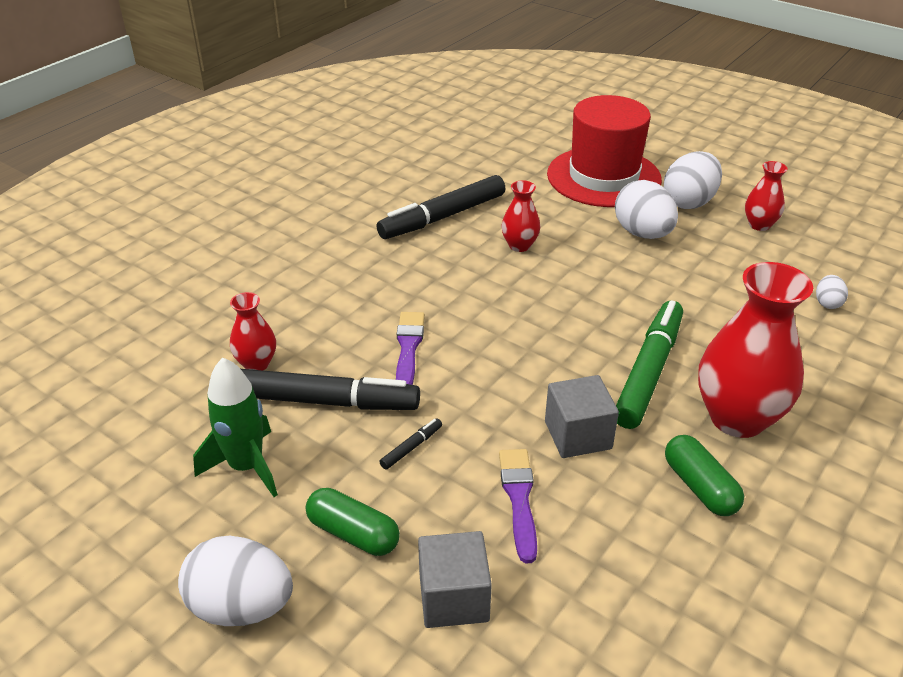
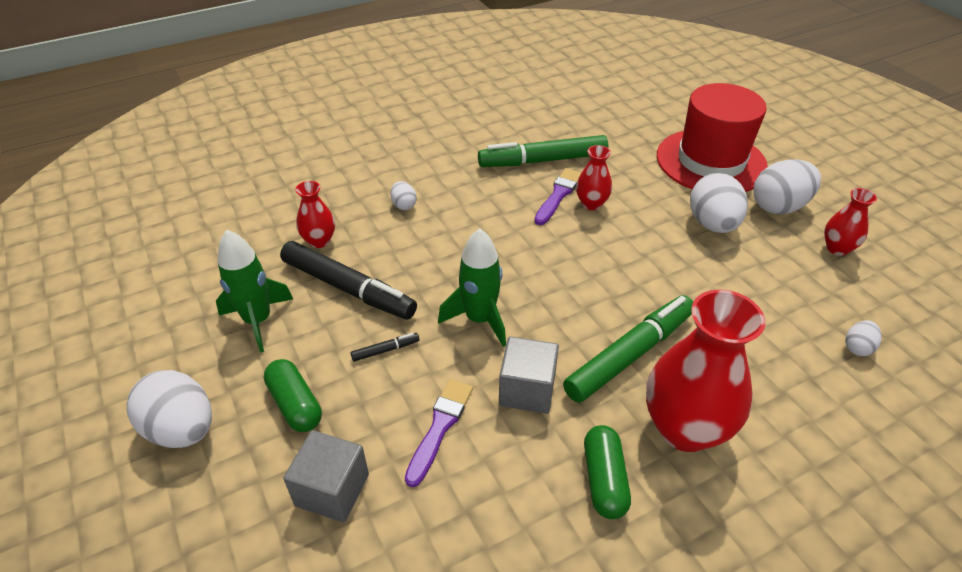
camera: 25 degrees right, 5 degrees up
black marker [376,175,505,239] -> green marker [478,135,608,167]
purple brush [396,312,425,385] -> purple brush moved to [534,168,581,225]
none -> white egg [391,181,417,210]
none -> green rocket [438,228,506,347]

